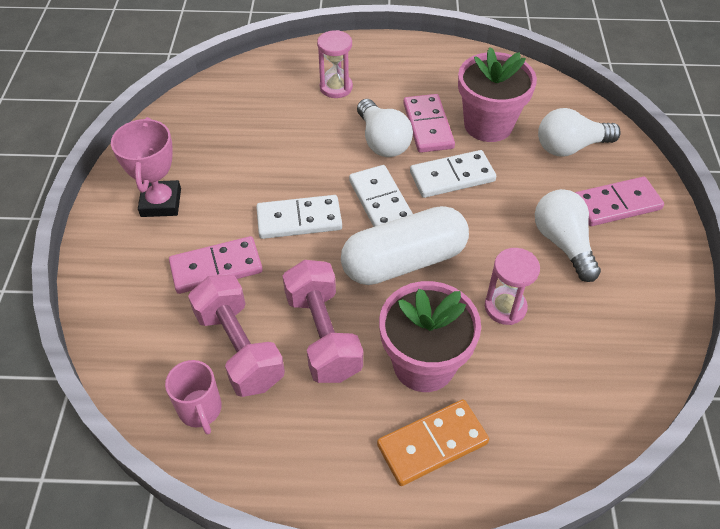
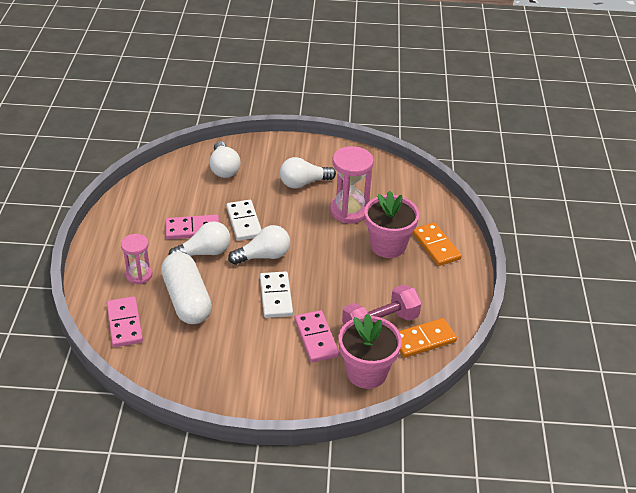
camera: 90 degrees left, 10 degrees down
pink trophy [111,117,181,217] -> none
pink mug [165,360,222,435] -> orange domino [399,318,457,358]
pink dumbbell [283,260,363,383] -> none
white capsule [341,206,469,285] -> white capsule moved to [161,252,212,324]
white domino [349,165,413,227] -> white light bulb [228,225,290,265]
pink flower pot [458,47,537,142] -> pink flower pot moved to [339,313,402,389]
pink hourglass [485,248,540,325] -> pink hourglass [330,146,374,224], size x1.62
pink domino [575,177,664,226] -> pink domino moved to [107,296,143,347]

